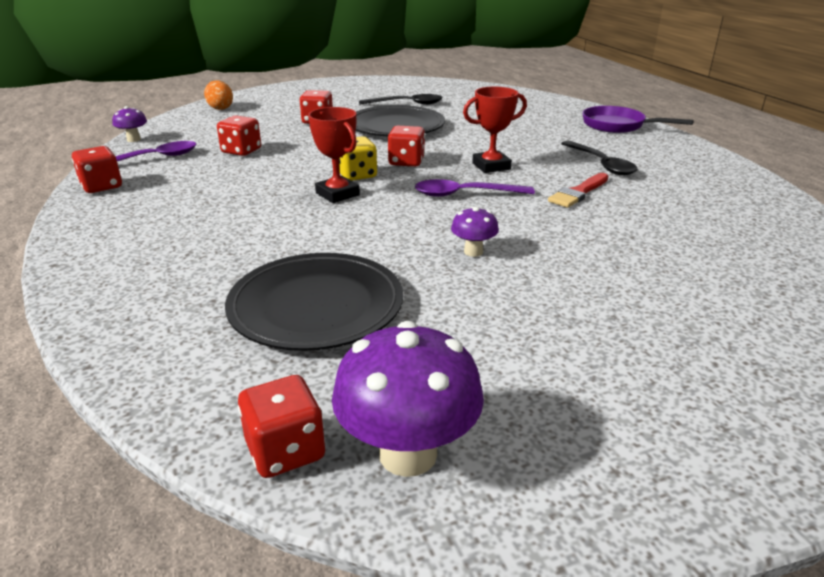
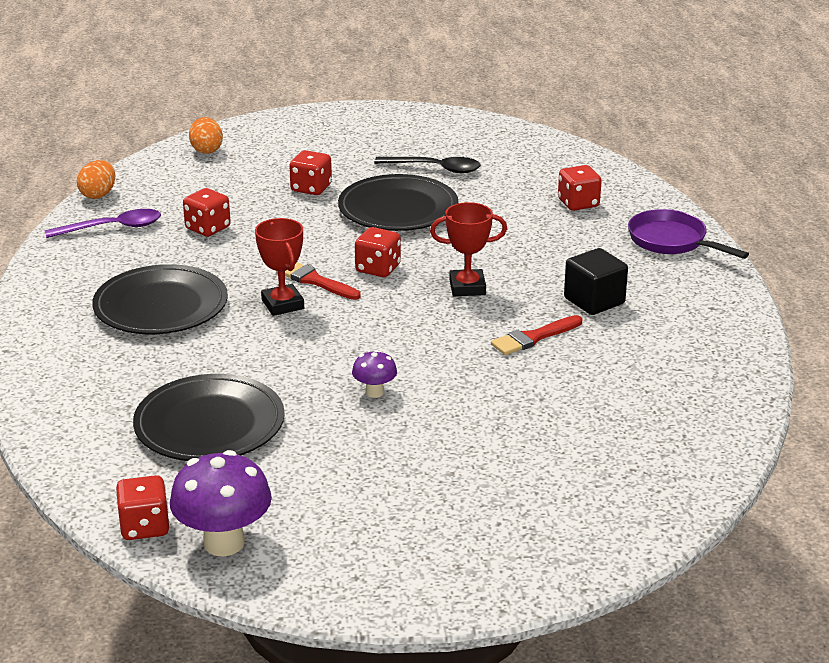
camera: 15 degrees right, 0 degrees up
red dice [72,146,122,193] -> red dice moved to [558,165,602,211]
purple mushroom [112,106,147,142] -> orange egg [77,160,115,199]
yellow dice [339,136,377,181] -> red brush [276,263,361,300]
purple spoon [415,179,535,197] -> none
black spoon [561,141,638,176] -> black cube [564,248,628,315]
none -> black plate [92,264,228,334]

